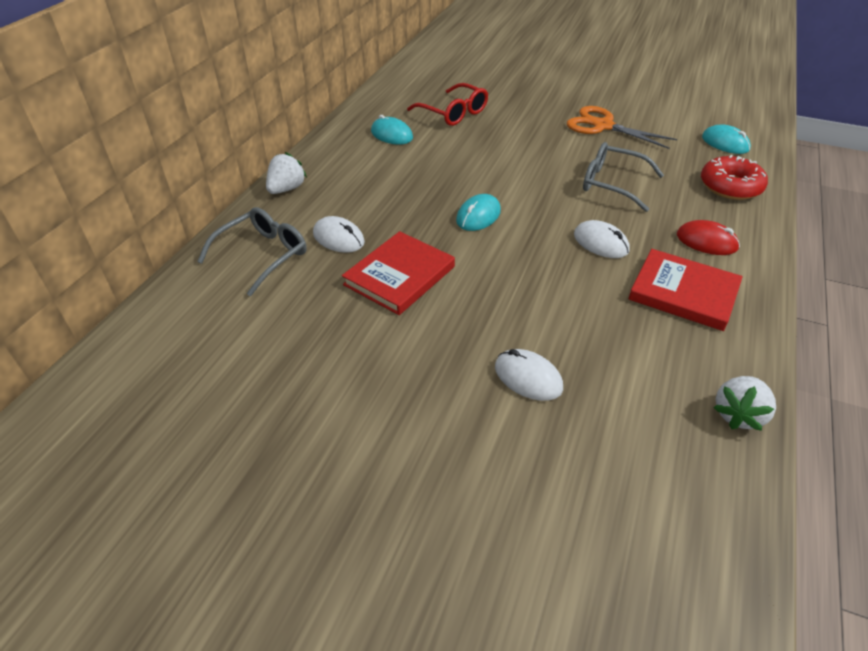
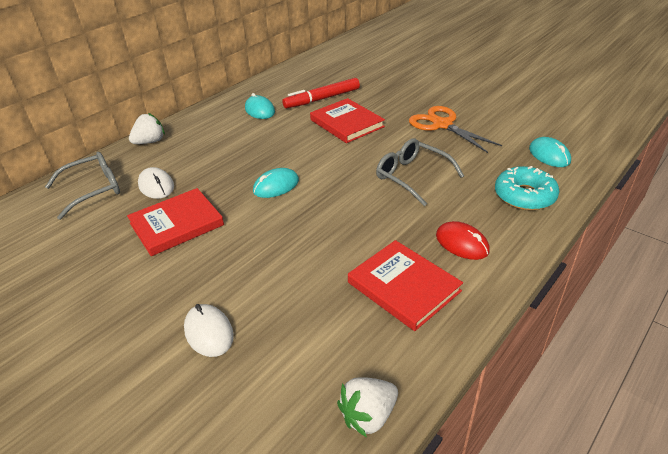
camera: 20 degrees right, 5 degrees down
red glasses [407,83,488,126] -> red marker [282,78,360,108]
white mouse [574,220,630,258] -> none
red donut [701,155,768,200] -> turquoise donut [495,166,559,211]
none -> red book [310,98,385,143]

